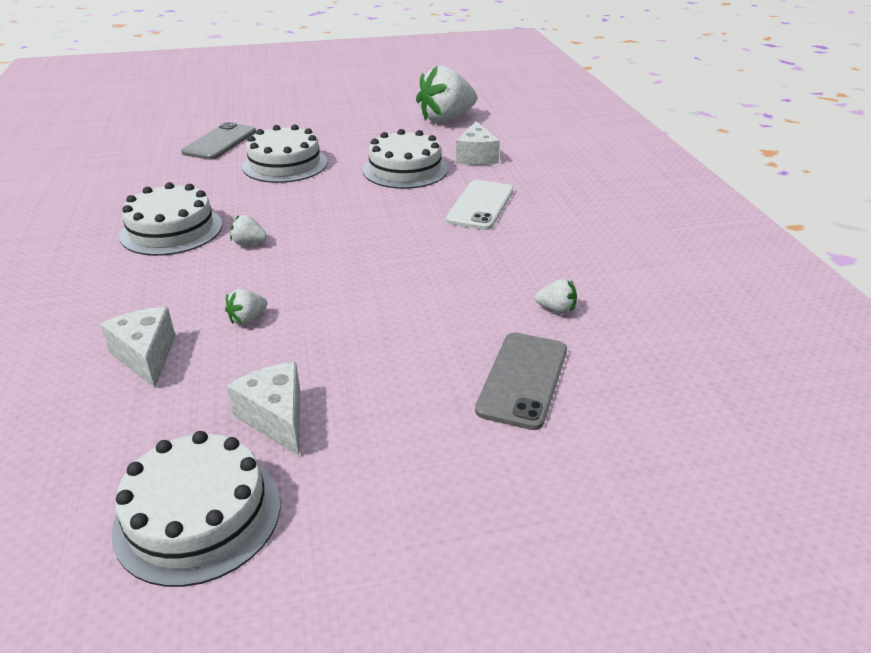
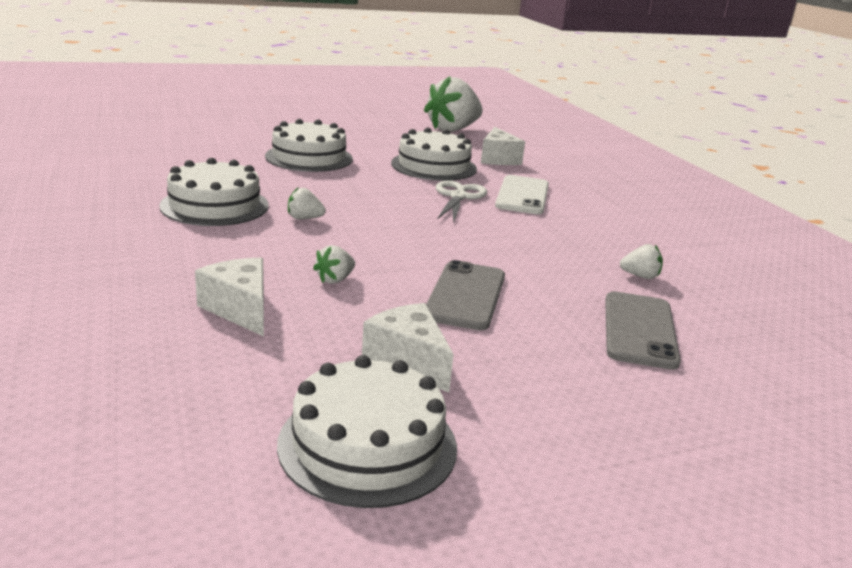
camera: 10 degrees left, 10 degrees down
grey phone [181,122,256,160] -> grey phone moved to [426,260,505,330]
none -> white scissors [436,180,487,222]

